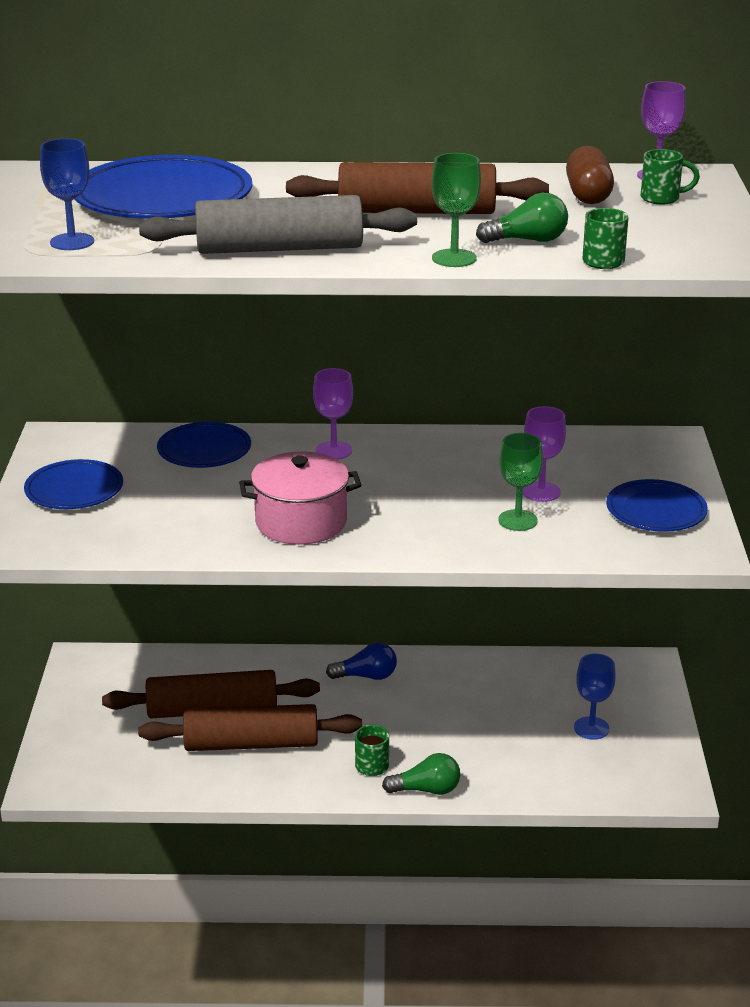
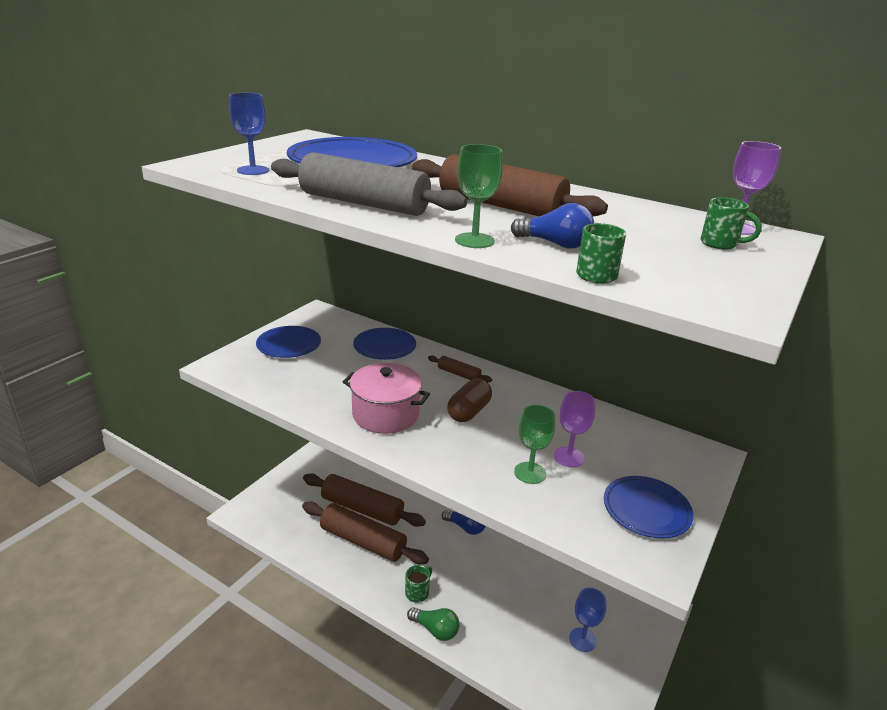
camera: 30 degrees right, 0 degrees up
purple goblet [313,368,353,460] -> brown rolling pin [428,355,492,382]
green light bulb [476,193,568,243] -> blue light bulb [511,203,594,249]
brown capsule [566,146,614,204] -> brown capsule moved to [447,378,492,422]

